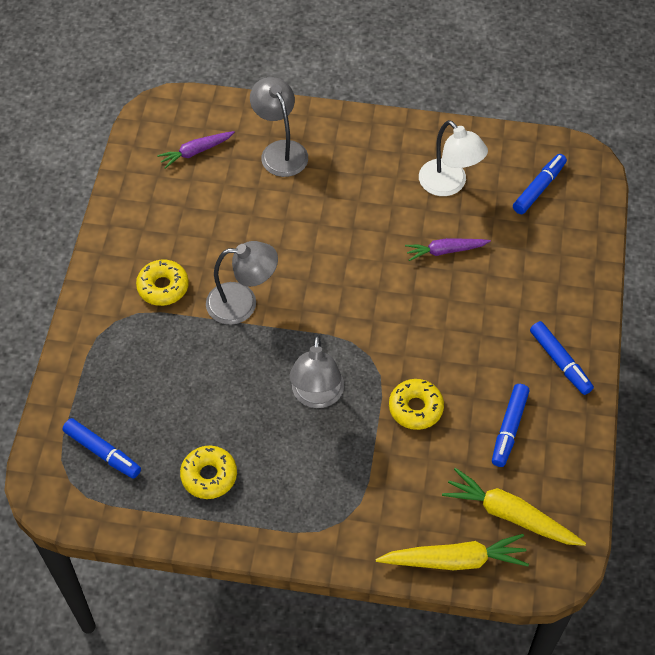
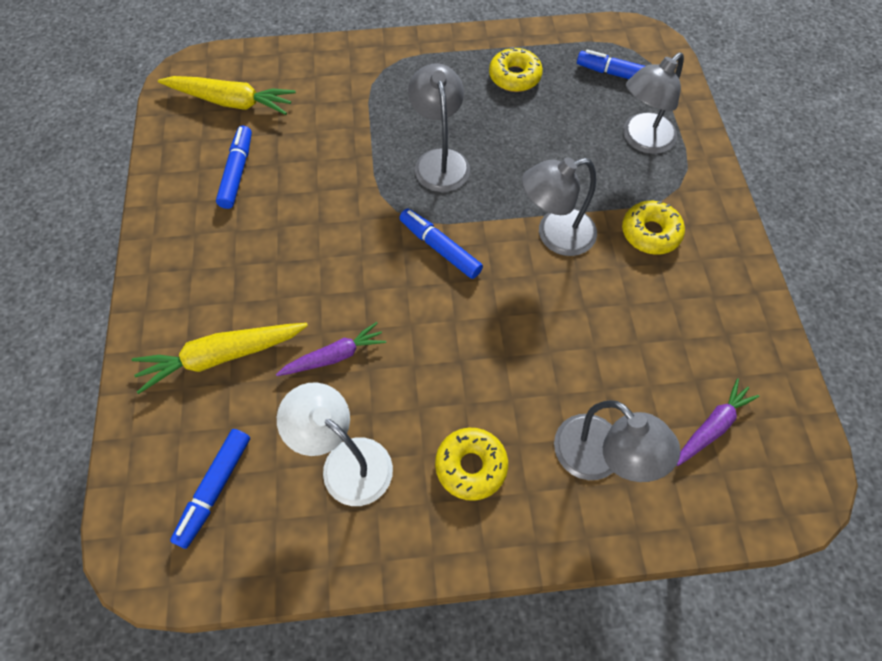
camera: 165 degrees right, 5 degrees up
yellow carrot [376,534,529,570] -> yellow carrot moved to [132,323,308,394]
yellow donut [389,379,444,430] -> yellow donut moved to [435,428,508,501]
blue marker [530,321,594,395] -> blue marker moved to [399,208,483,279]
none -> grey lamp [623,53,684,154]

